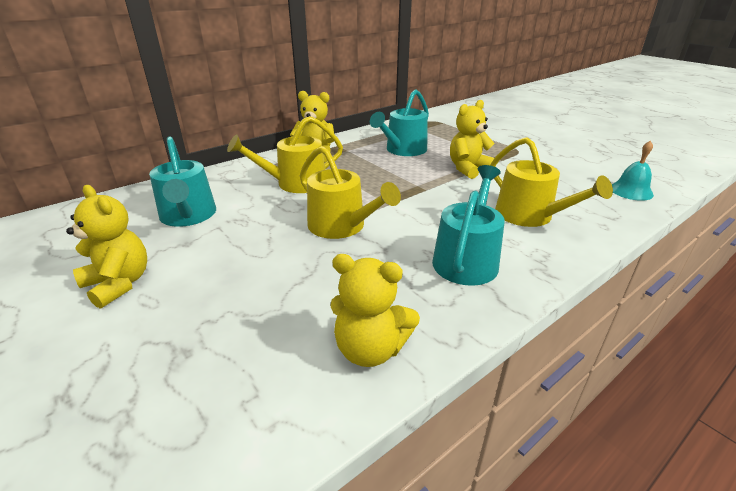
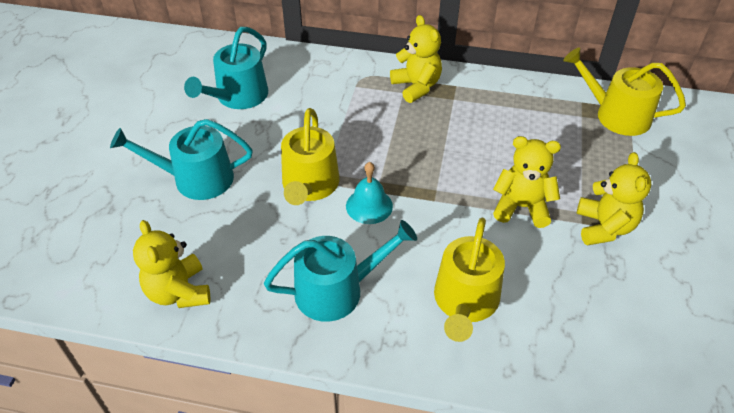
camera: 50 degrees right, 15 degrees up
yellow teddy bear [66,185,147,309] -> yellow teddy bear moved to [577,152,651,246]
yellow watering can [227,116,343,193] -> yellow watering can moved to [563,47,686,136]
turquoise watering can [370,89,429,156] -> turquoise watering can moved to [110,119,253,200]
turquoise bell [612,141,654,201] -> turquoise bell moved to [346,162,393,224]

